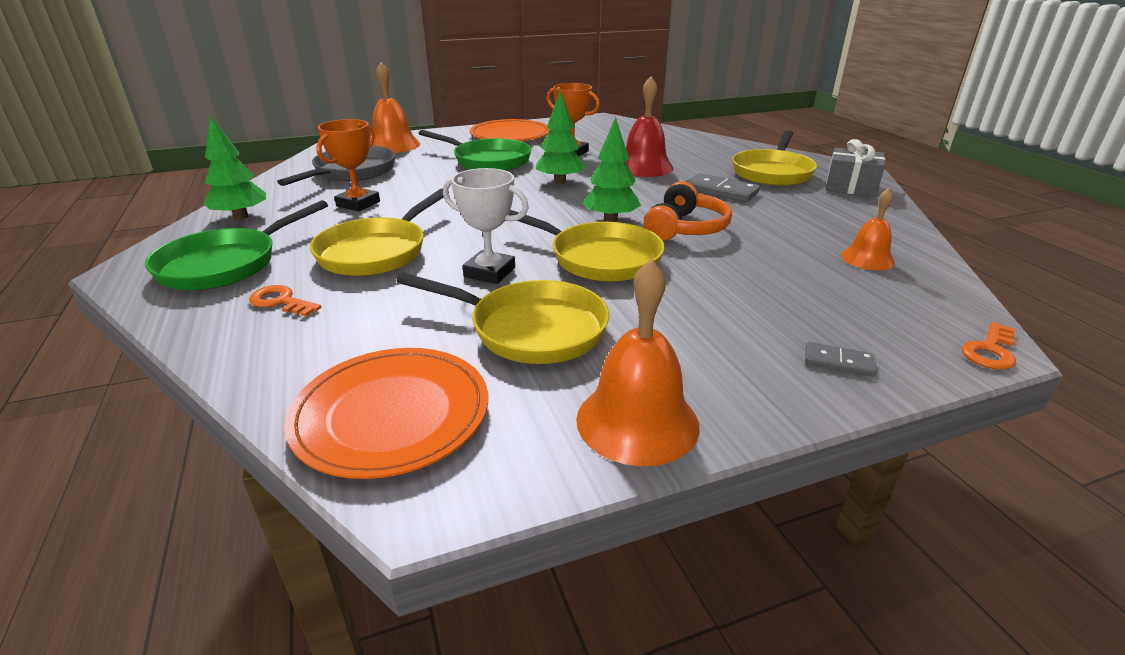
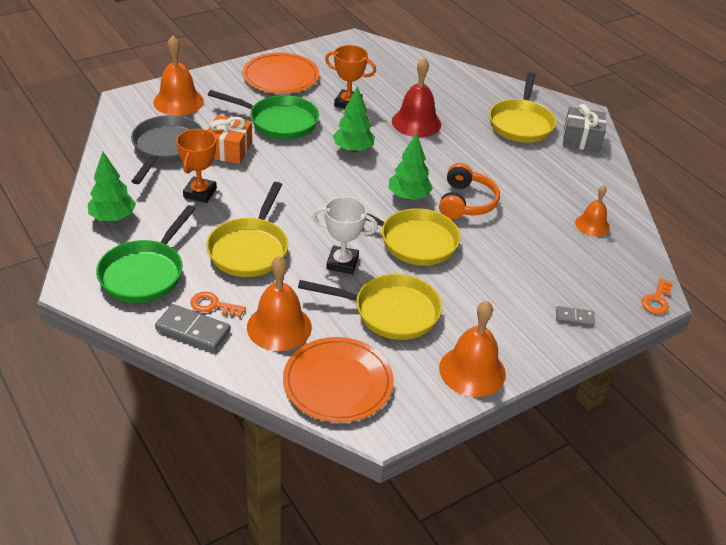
camera: 15 degrees left, 10 degrees up
grey domino [685,173,760,202] -> grey domino moved to [155,304,231,351]
none -> orange gift [208,115,252,164]
none -> orange bell [247,256,312,351]

